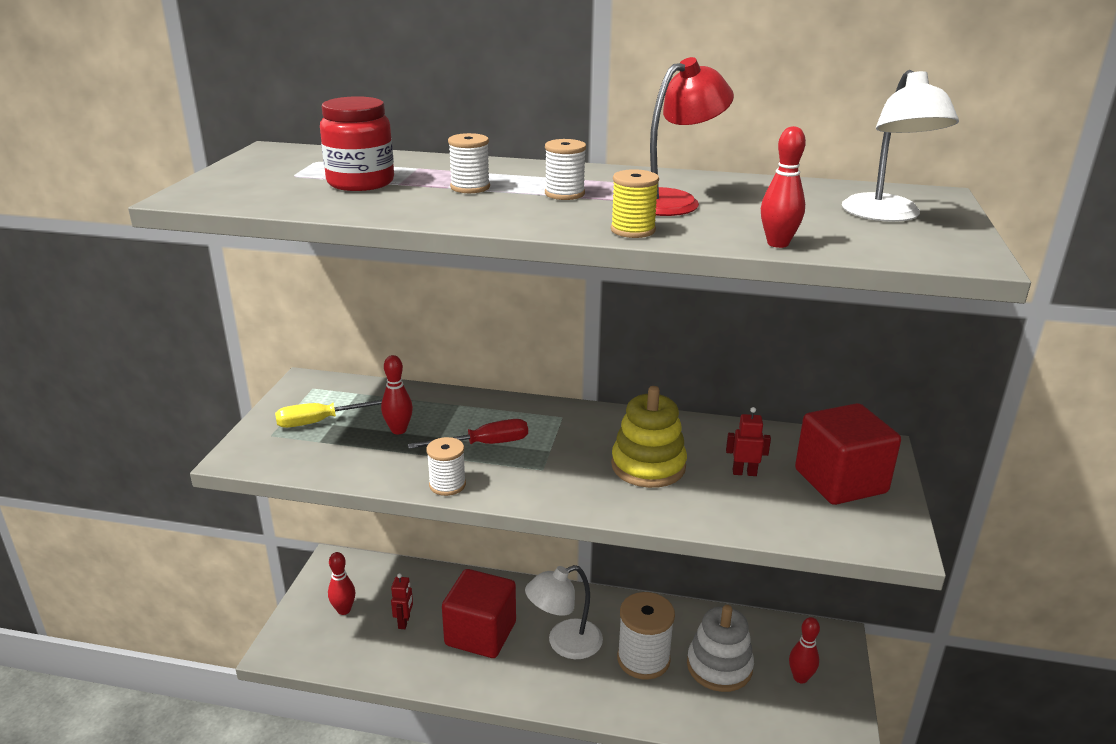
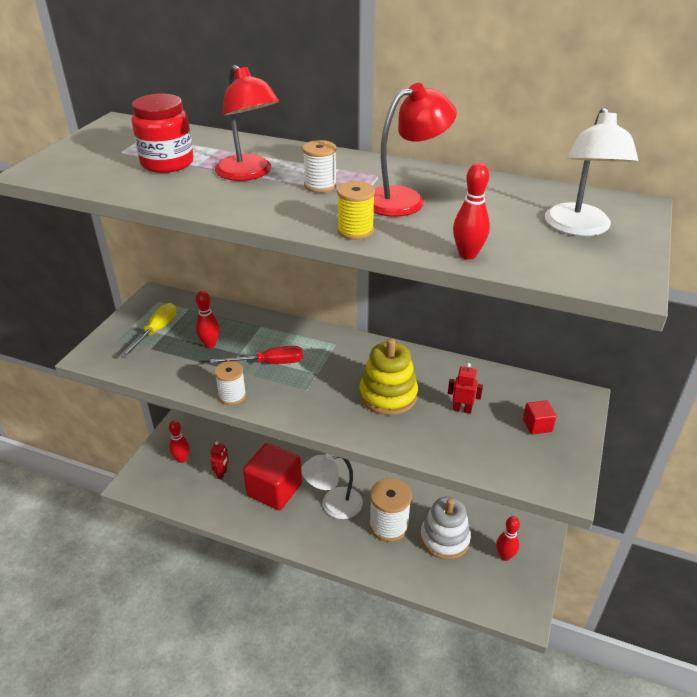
camera: 10 degrees right, 10 degrees up
yellow screwdriver [275,400,382,428] -> yellow screwdriver turned 120 degrees clockwise [121,303,177,358]
white spool [448,133,490,193] -> red lamp [215,65,279,181]
red cube [795,403,901,505] -> red cube [523,400,557,435], size x0.43

